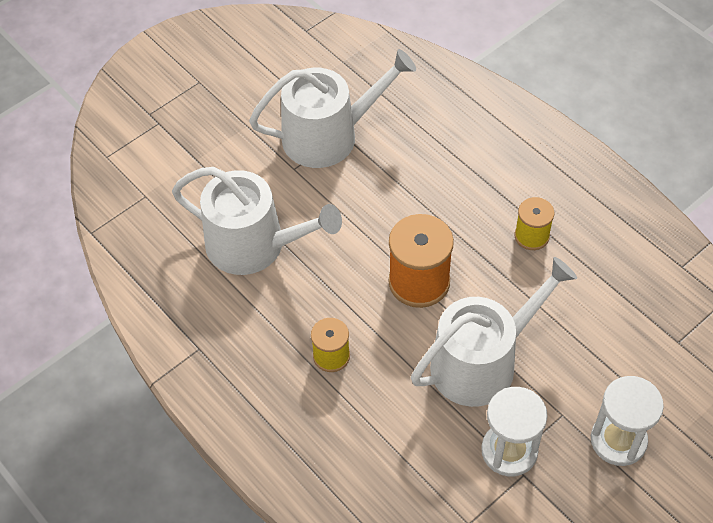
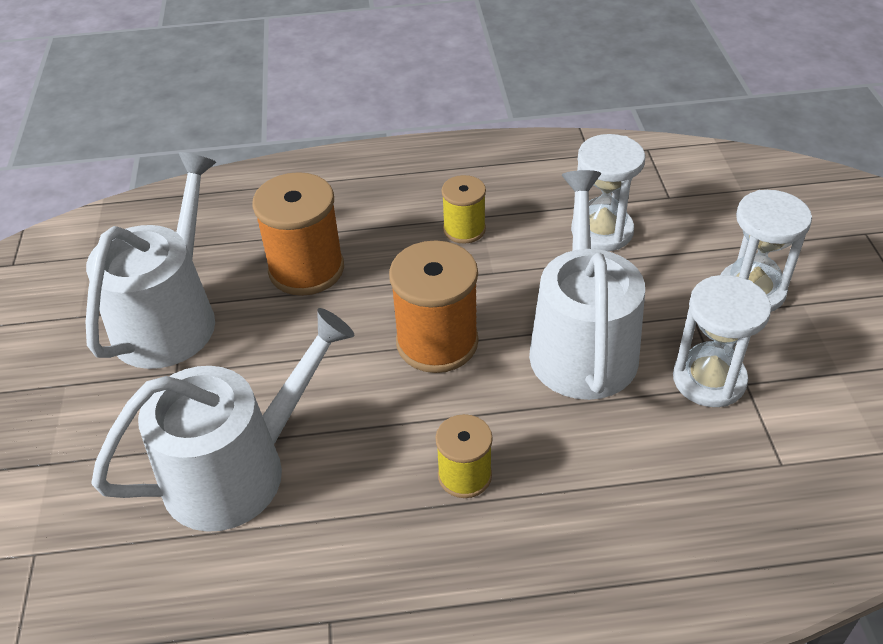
camera: 55 degrees left, 10 degrees down
none -> orange spool [252,172,344,296]
none -> white hourglass [571,134,645,251]

